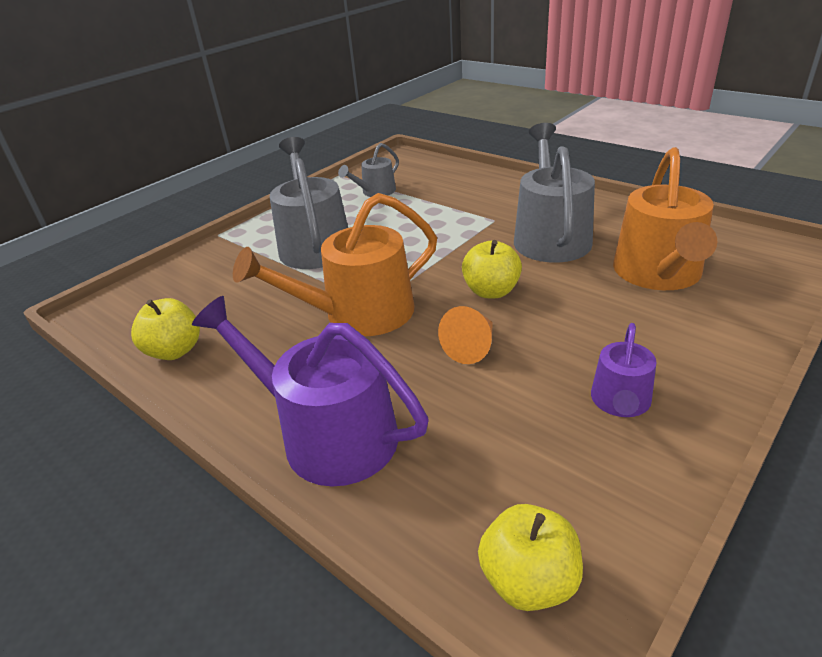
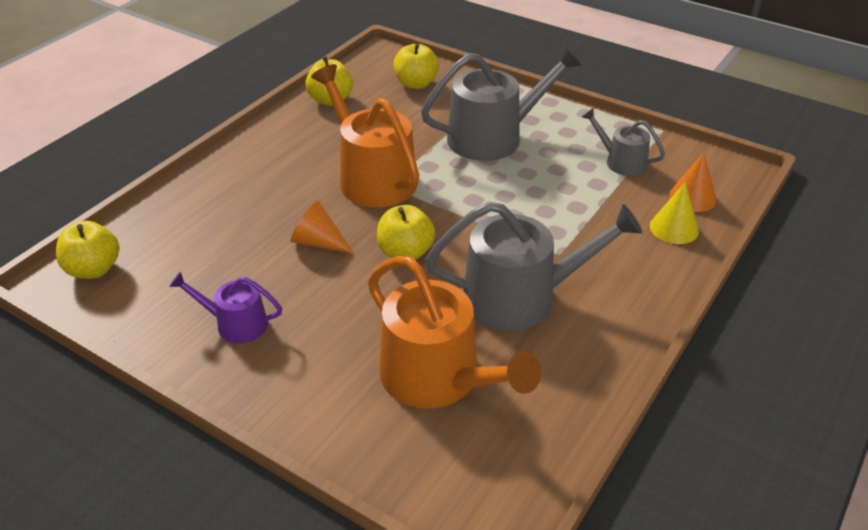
camera: 80 degrees right, 5 degrees up
purple watering can [192,296,429,486] -> none
orange watering can [613,147,717,290] -> orange watering can turned 135 degrees counterclockwise [368,256,541,409]
none -> yellow apple [394,43,439,89]
none -> yellow cone [650,183,699,244]
none -> orange cone [669,152,716,212]

